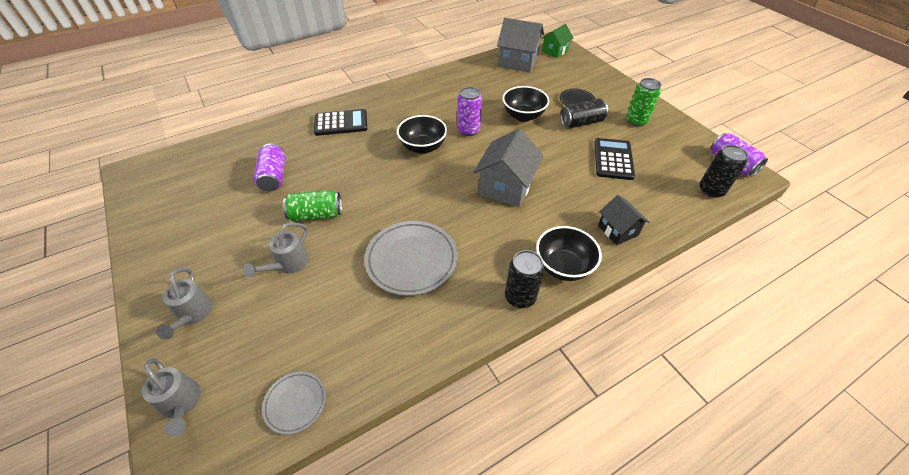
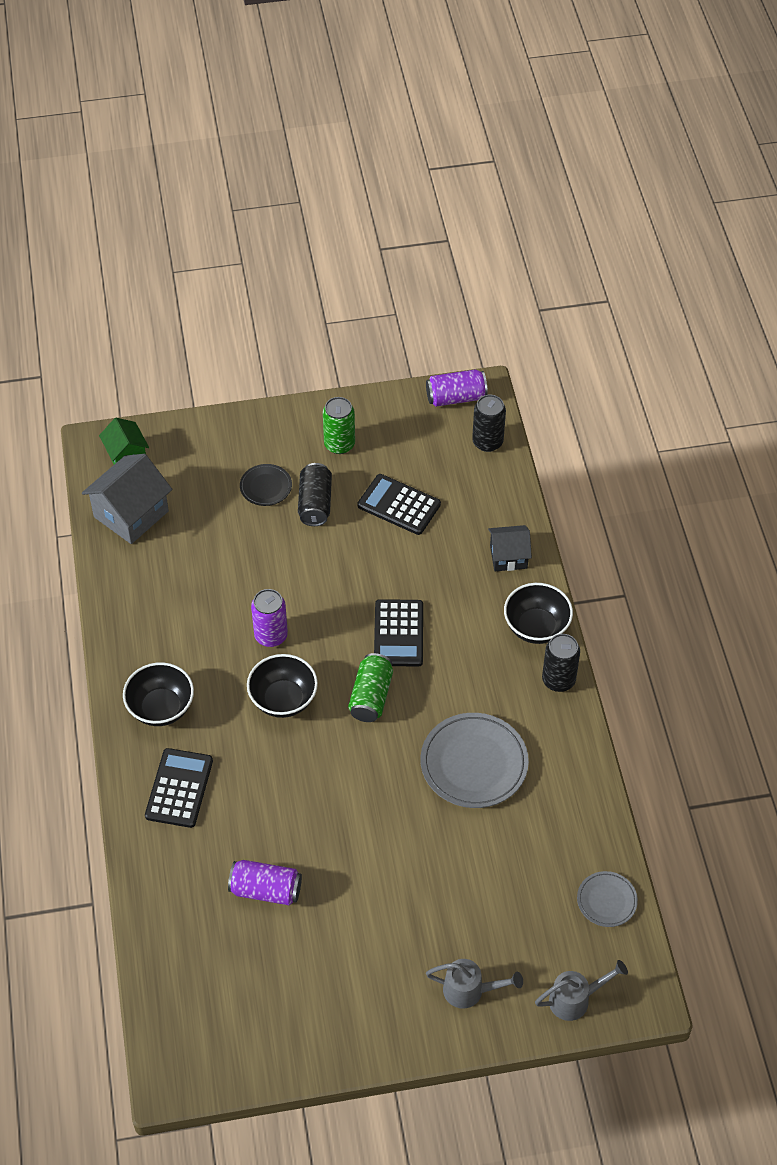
camera: 70 degrees left, 5 degrees up
grey watering can [243,222,309,278] -> none
green can [283,190,342,222] -> green can moved to [348,653,393,722]
grey house [474,128,543,207] -> black calculator [374,599,423,667]
black bowl [502,86,549,122] -> black bowl moved to [123,662,194,726]

